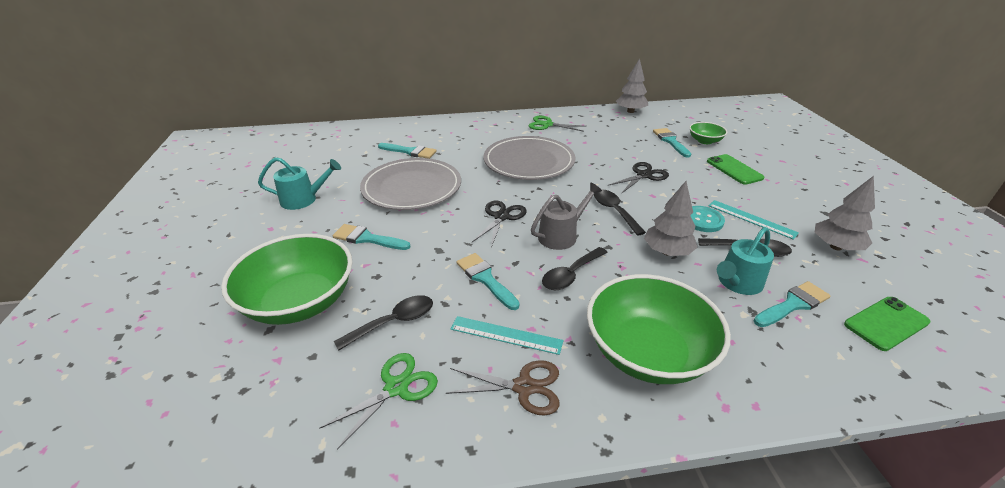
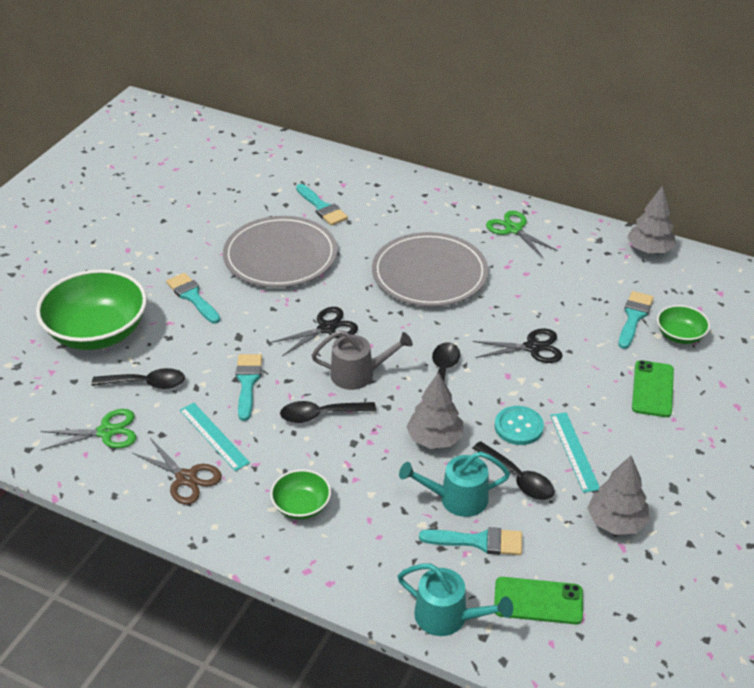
camera: 35 degrees right, 5 degrees up
turquoise watering can [258,157,341,210] -> turquoise watering can moved to [398,564,513,636]
green bowl [587,274,731,384] -> green bowl [270,469,331,519], size x0.48

